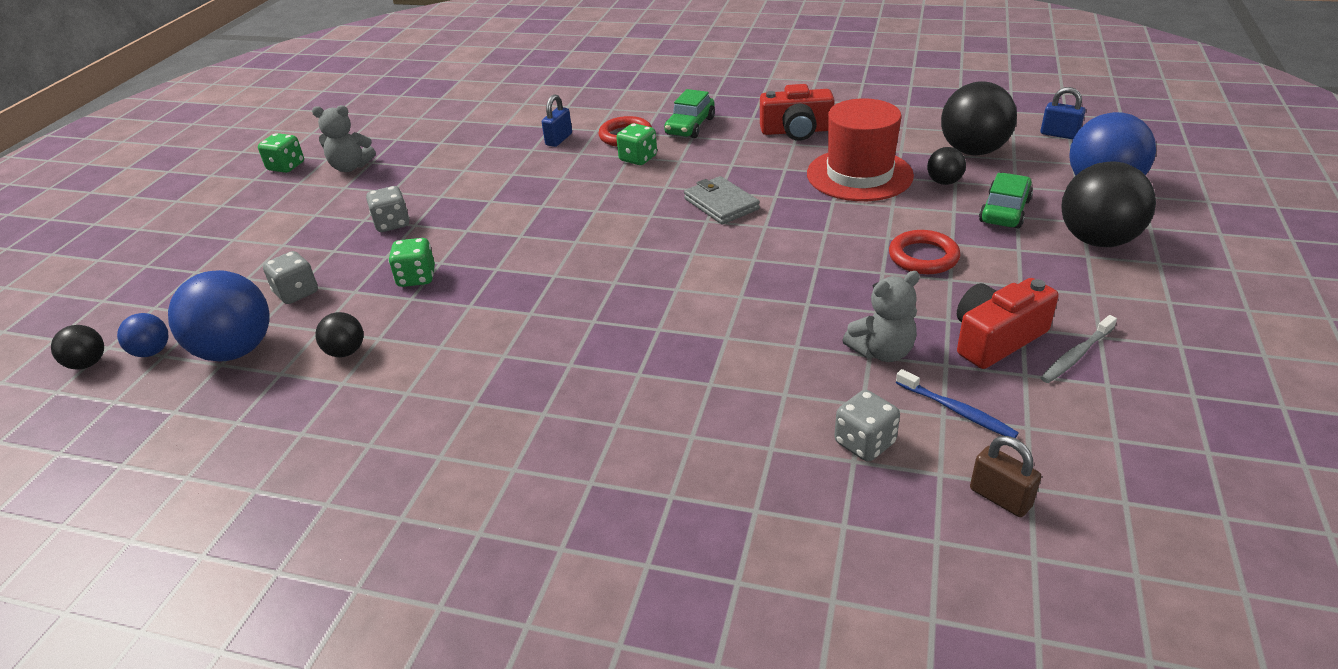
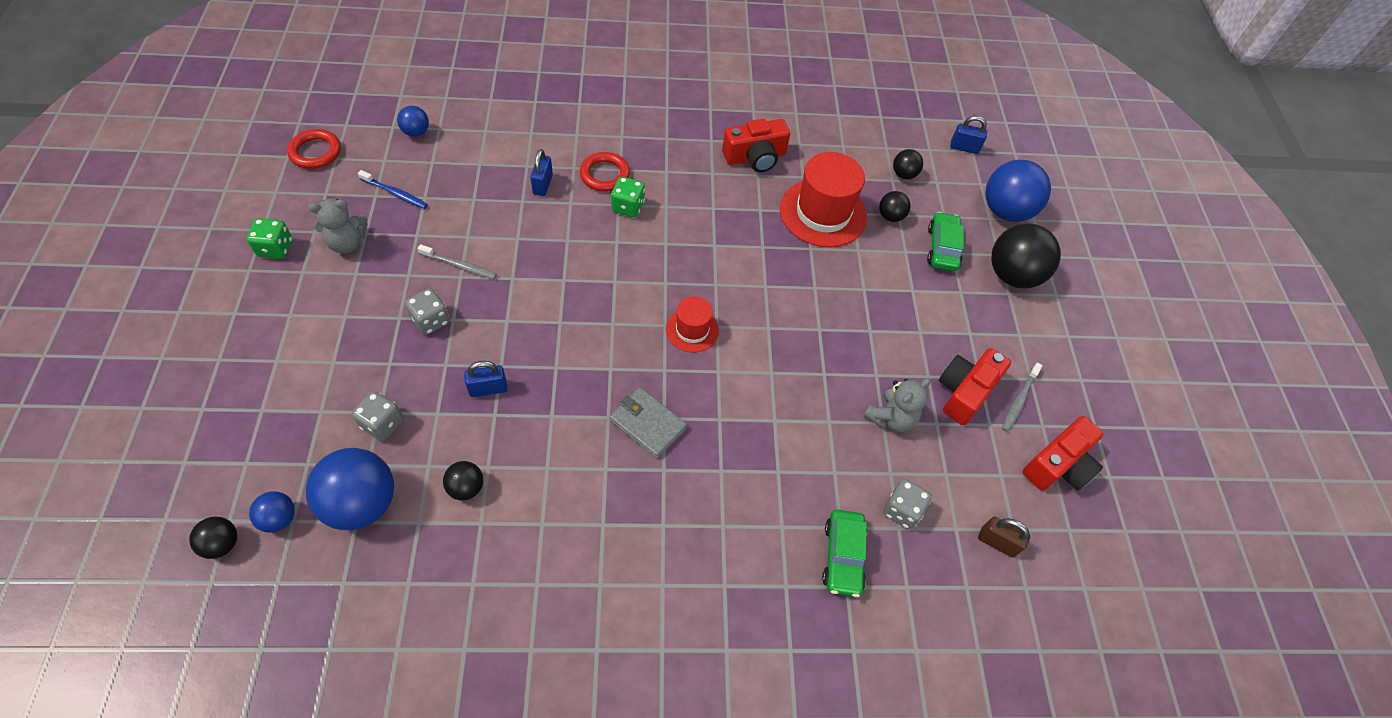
camera: 25 degrees left, 20 degrees up
green dice [388,238,435,287] -> blue padlock [464,361,507,397]
green car [664,89,715,138] -> green car moved to [822,510,867,597]
grey wallet [684,176,760,225] -> grey wallet moved to [610,387,687,458]
red ring [889,230,960,274] -> red ring moved to [287,129,341,169]
blue toothbrush [896,369,1019,438] -> blue toothbrush moved to [358,170,428,209]
black ball [941,81,1017,155] -> black ball [893,149,923,179], size x0.50
none -> blue ball [397,106,429,137]
none -> grey toothbrush [417,244,497,279]
none -> red hat [666,297,719,352]
none -> red camera [1022,416,1103,491]

